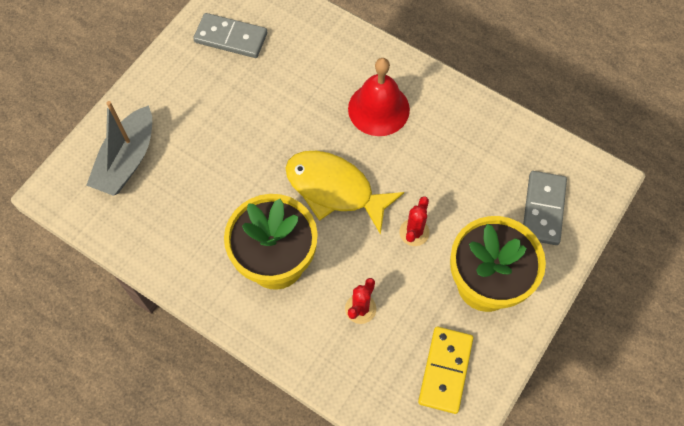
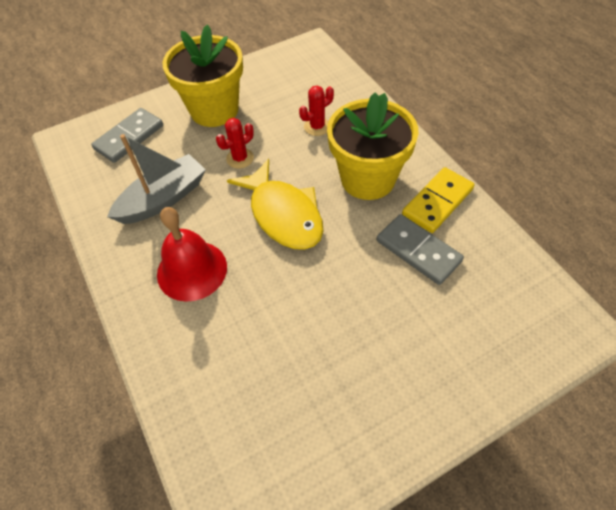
camera: 150 degrees left, 10 degrees down
grey boat [86,101,152,196] -> grey boat moved to [107,134,206,224]
grey domino [193,13,267,58] -> grey domino moved to [377,214,464,285]
yellow domino [418,327,473,414] -> yellow domino moved to [402,167,475,233]

